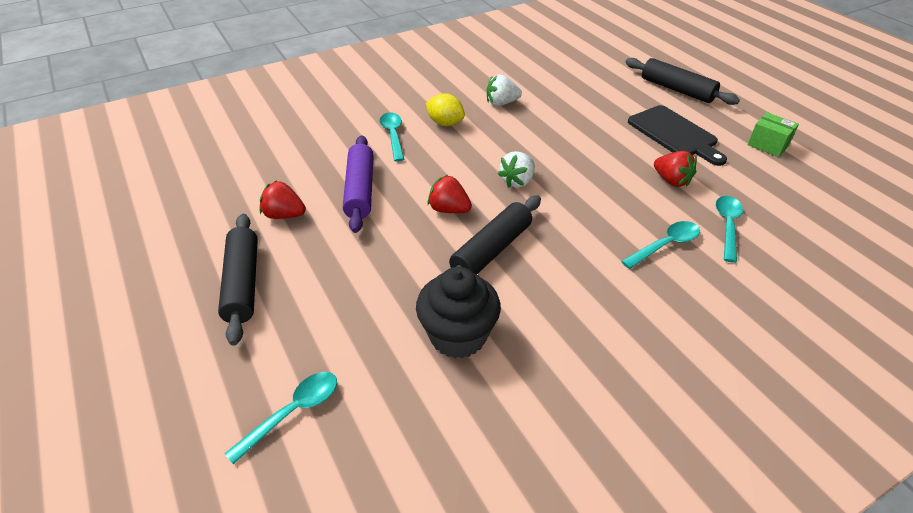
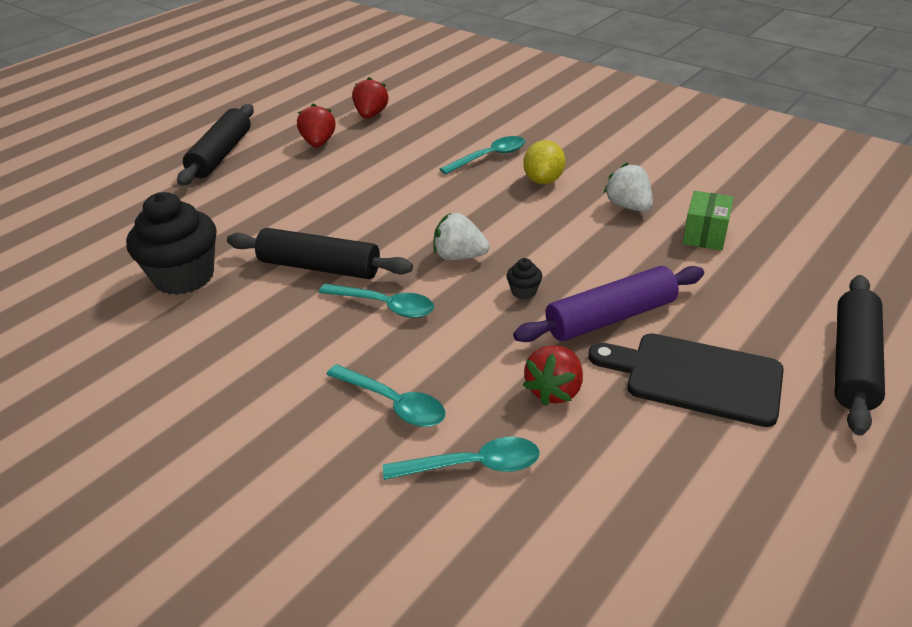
camera: 70 degrees right, 5 degrees down
black rolling pin [218,214,258,346] -> black rolling pin turned 45 degrees counterclockwise [177,104,254,186]
turquoise spoon [224,372,337,464] -> turquoise spoon moved to [319,283,434,318]
purple rolling pin [343,135,374,233] -> purple rolling pin moved to [513,266,704,342]
red strawberry [427,175,472,213] -> red strawberry moved to [352,77,388,119]
black cutting board [628,105,727,166] -> black cutting board turned 75 degrees clockwise [588,333,784,427]
green box [748,112,799,157] -> green box moved to [683,191,734,251]
none -> black cupcake [506,258,542,299]

